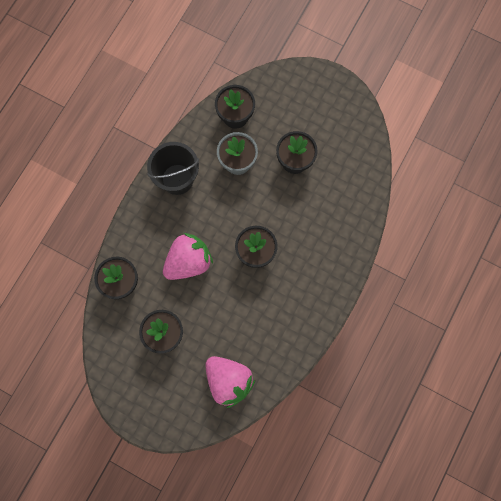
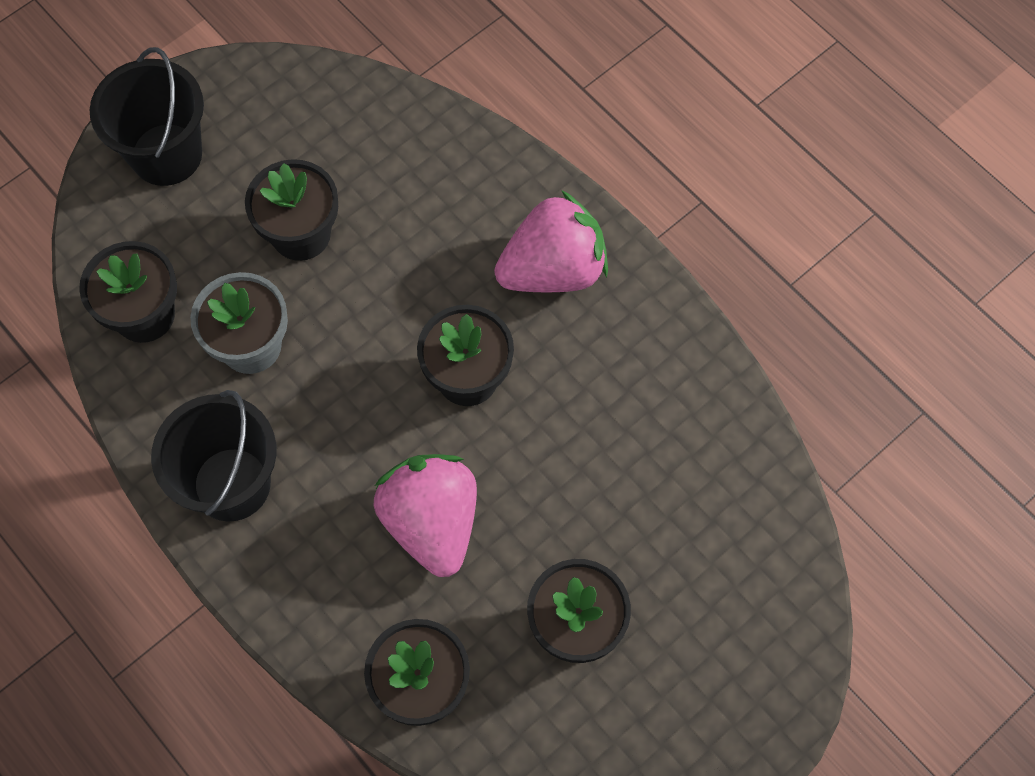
camera: 70 degrees left, 10 degrees down
pink strawberry [205,356,255,408] -> pink strawberry moved to [494,190,608,293]
none -> black bucket [90,47,204,186]

